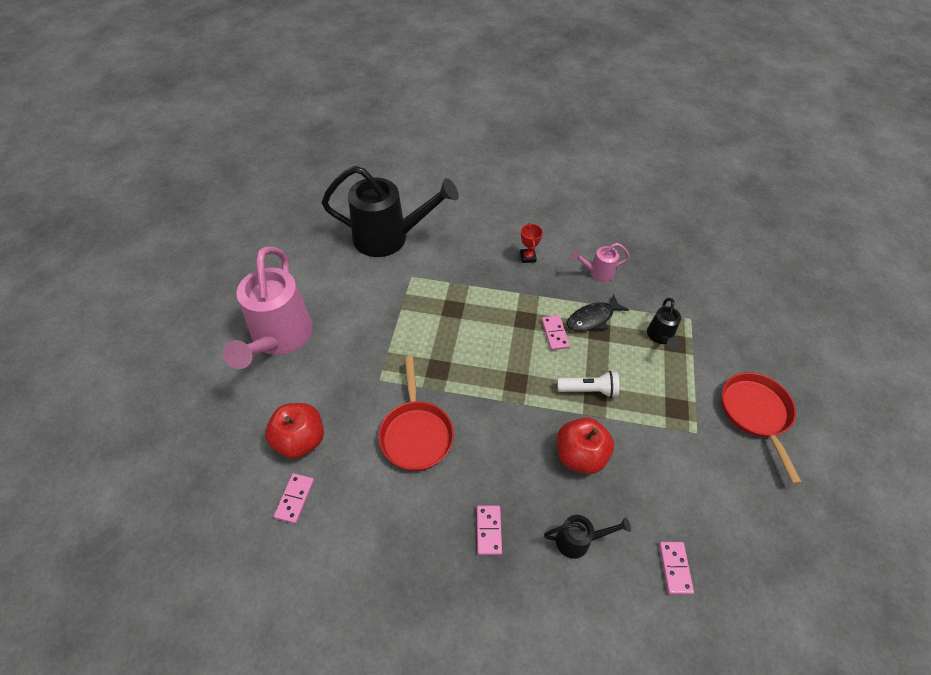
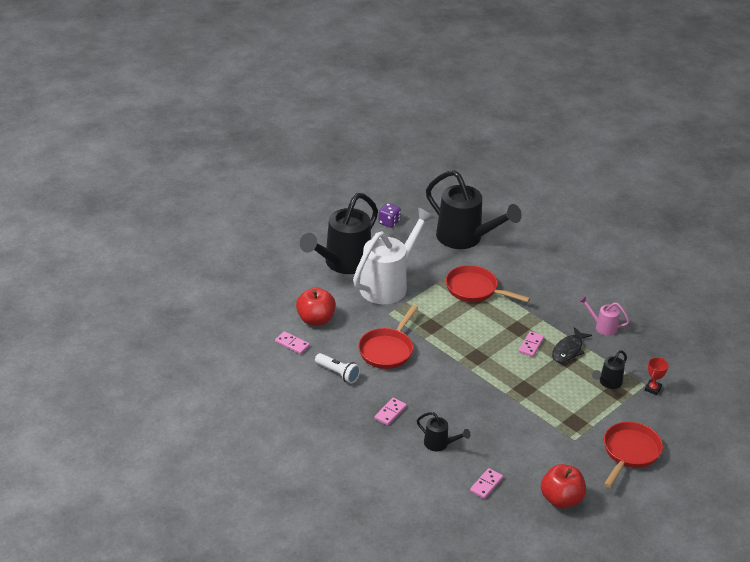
camera: 35 degrees right, 15 degrees down
pink watering can [223,247,313,369] -> black watering can [300,193,378,274]
pink domino [274,473,314,524] -> pink domino turned 75 degrees clockwise [275,331,310,354]
red trophy [520,223,543,263] -> red trophy moved to [645,357,669,395]
white flashlight [557,371,619,398] -> white flashlight moved to [315,353,360,383]
red apple [557,417,614,474] -> red apple moved to [541,464,586,509]
black fish [567,294,629,332] -> black fish turned 60 degrees counterclockwise [552,327,592,363]
none -> white watering can [353,208,435,304]
none -> purple dice [378,203,401,228]
none -> red pan [446,265,530,302]

